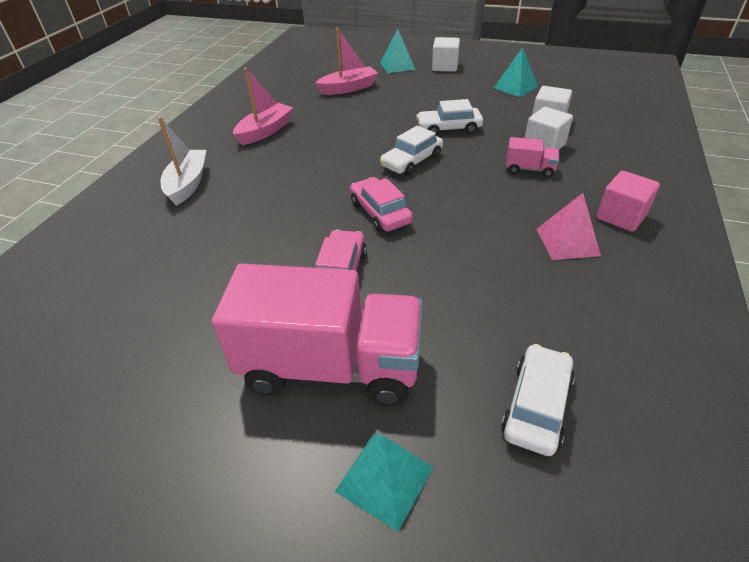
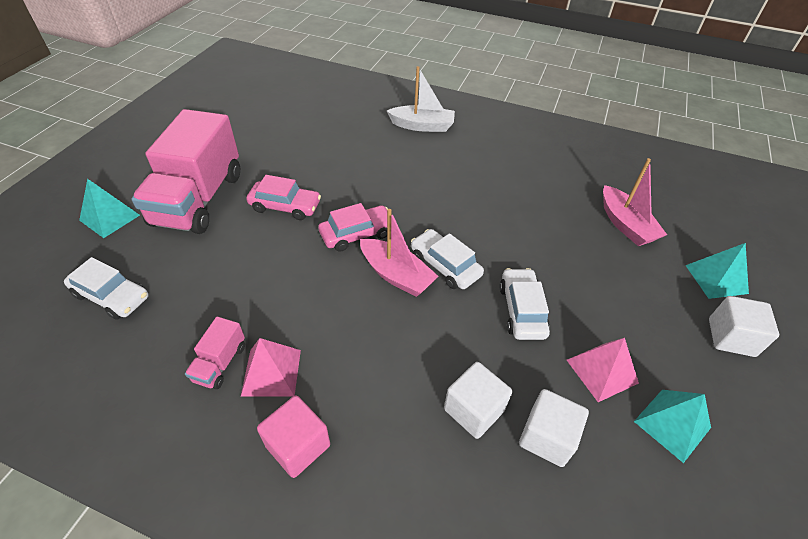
camera: 90 degrees right, 5 degrees up
pink boat [233,67,293,145] -> pink boat moved to [360,209,439,297]
pink truck [506,137,559,177] -> pink truck moved to [185,317,245,389]
none -> pink pyramid [567,338,639,402]

